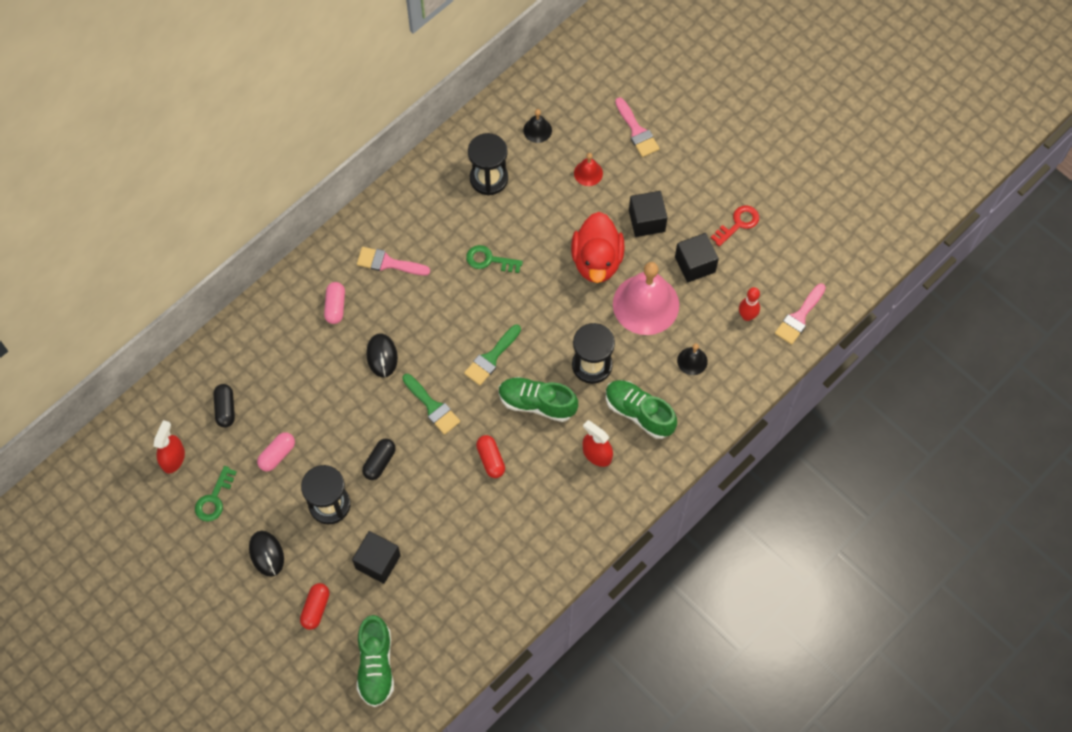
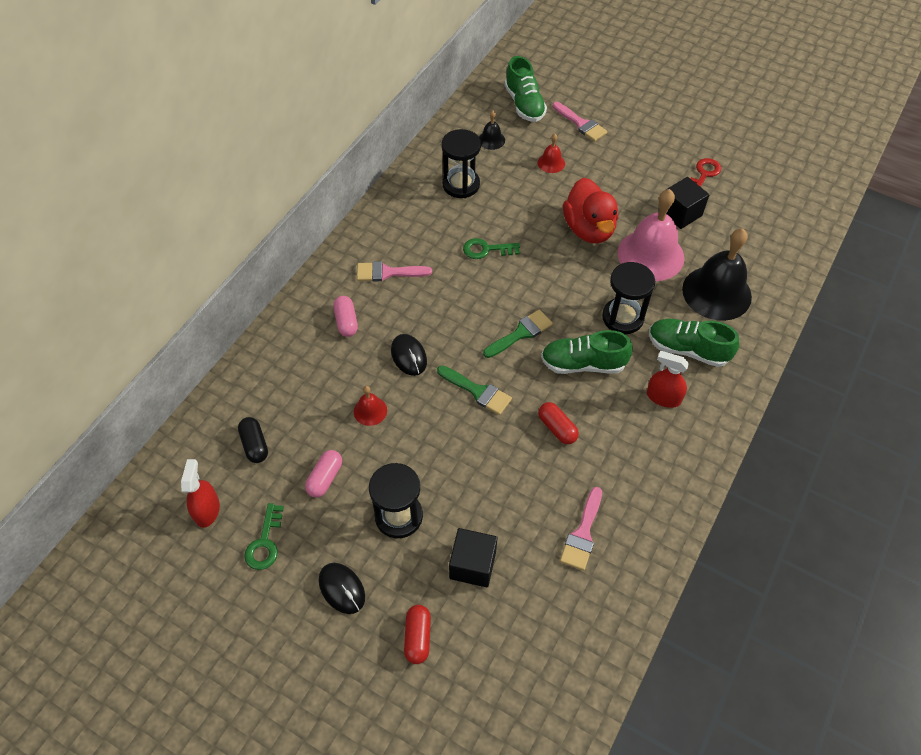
camera: 15 degrees left, 10 degrees down
green shoe [357,615,394,707] -> green shoe moved to [505,56,547,122]
black capsule [362,438,396,480] -> none
green brush [464,325,521,385] -> green brush turned 150 degrees counterclockwise [483,309,553,358]
black cube [629,191,668,237] -> none
black bell [677,343,708,375] -> black bell [682,228,752,321], size x2.22
red bowling pin [739,287,760,321] -> none
pink brush [775,283,826,345] -> pink brush moved to [560,487,602,571]
none -> red bell [354,386,387,426]

